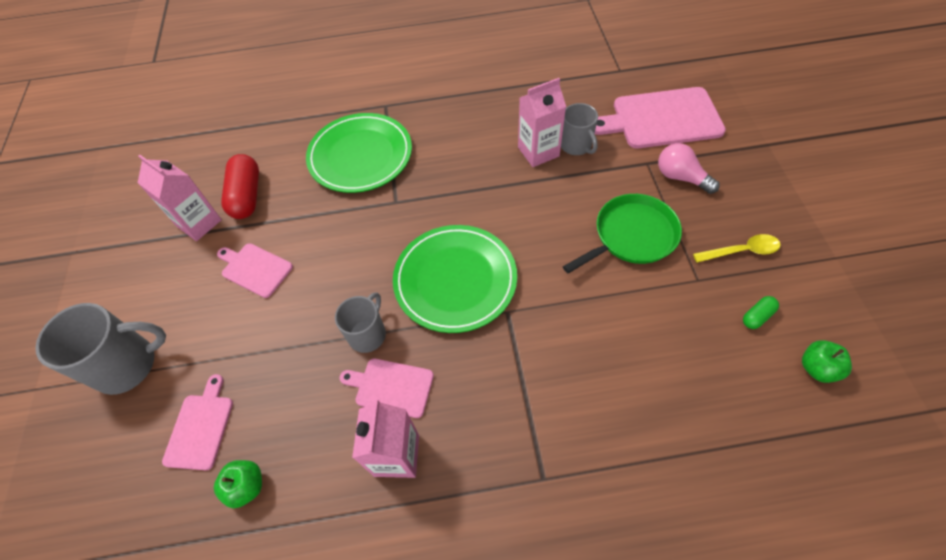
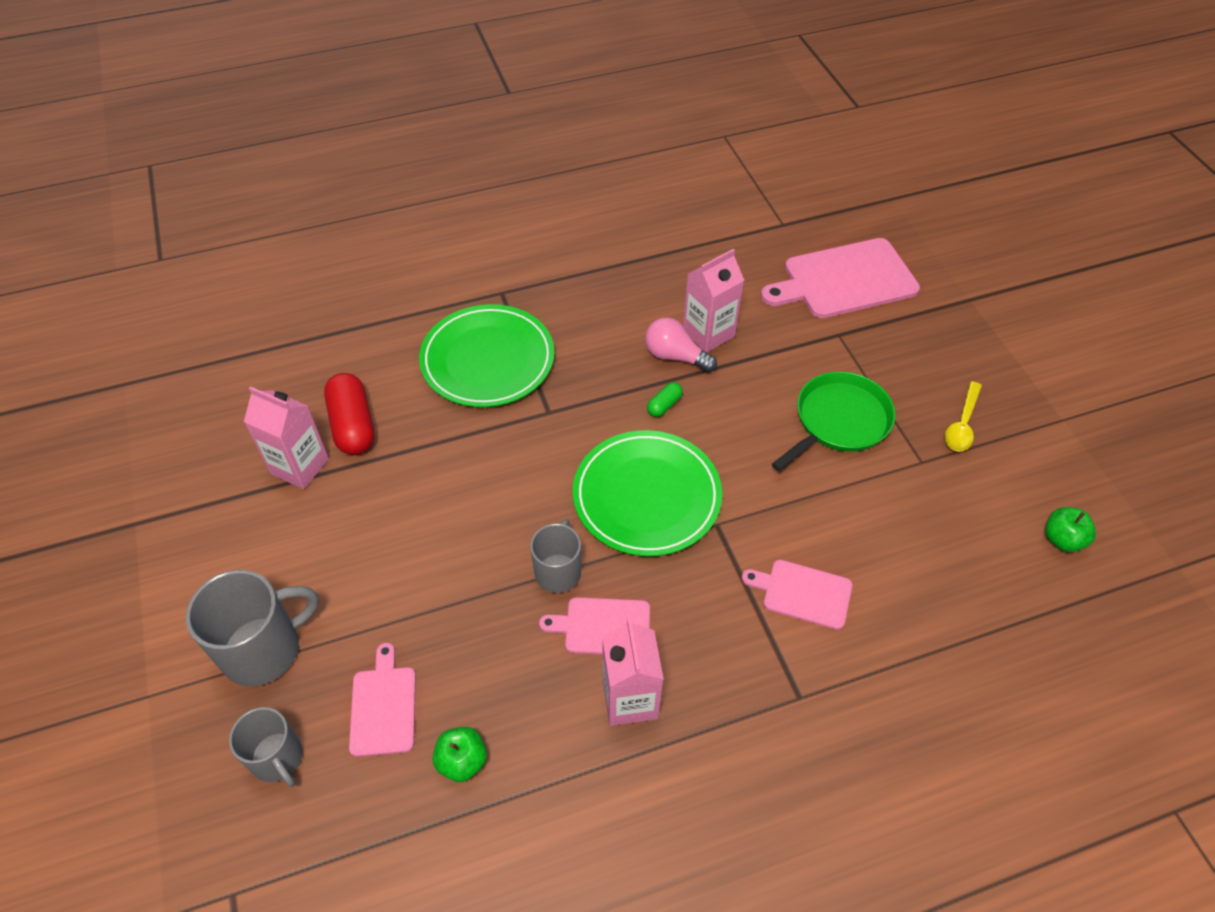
camera: 15 degrees left, 5 degrees down
pink cutting board [217,243,293,298] -> pink cutting board moved to [742,560,852,630]
grey mug [561,103,598,155] -> grey mug moved to [229,707,303,787]
pink light bulb [658,143,719,194] -> pink light bulb moved to [645,317,717,372]
yellow spoon [693,234,781,263] -> yellow spoon turned 135 degrees clockwise [945,381,982,452]
green capsule [743,296,779,329] -> green capsule moved to [647,382,683,417]

